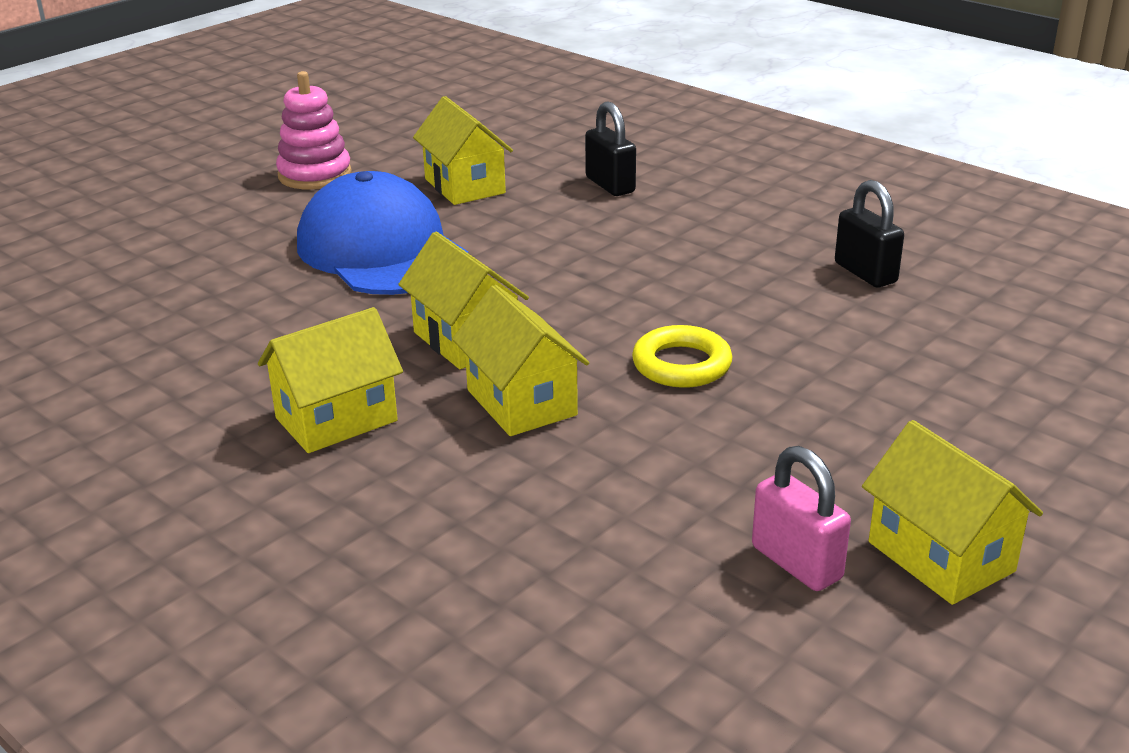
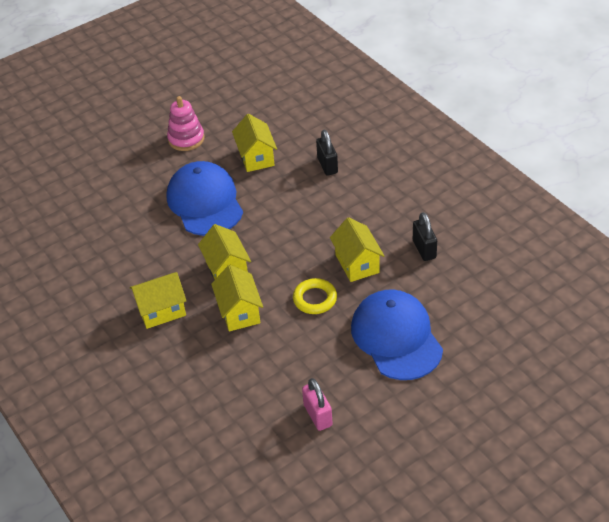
camera: 15 degrees right, 15 degrees up
yellow house [862,420,1043,605] -> yellow house moved to [330,217,385,282]
none -> blue cap [351,289,443,380]

